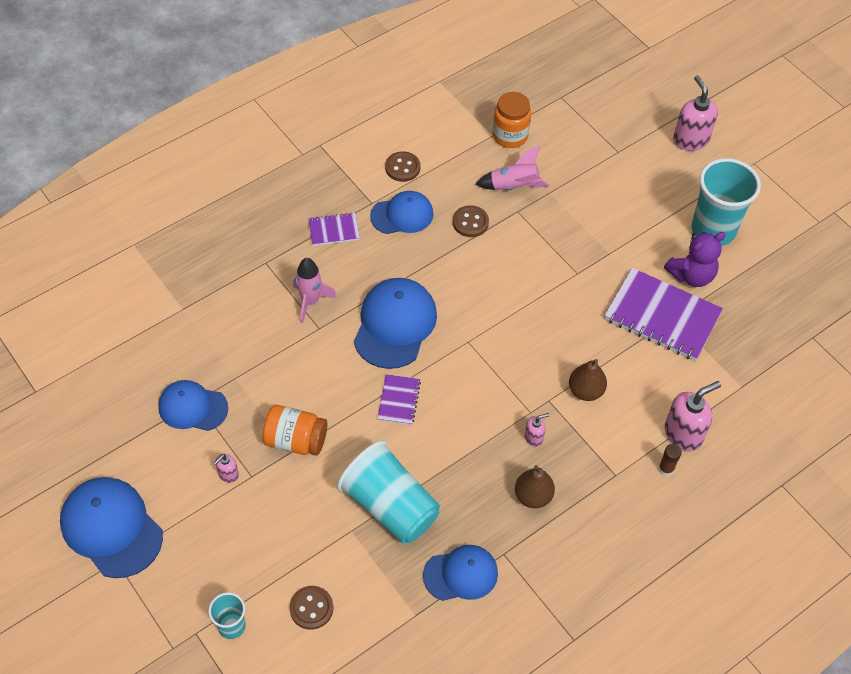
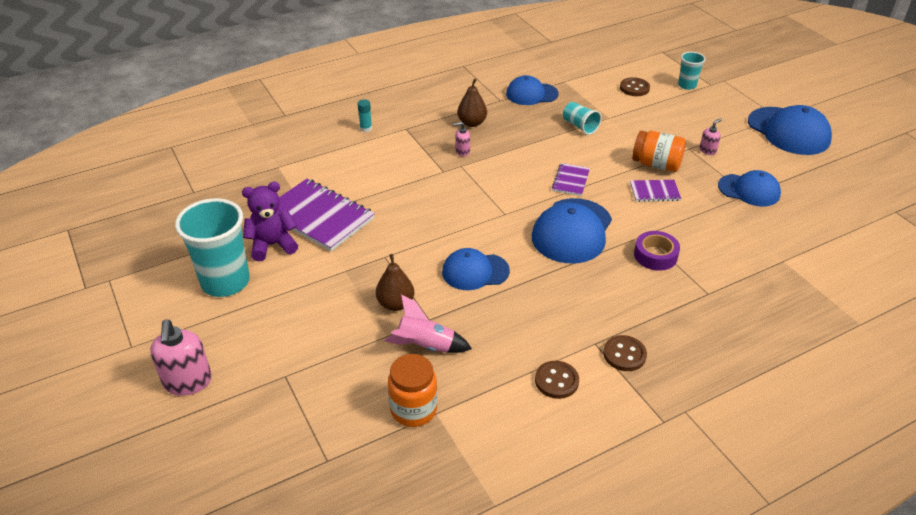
camera: 170 degrees left, 15 degrees down
pink rocket [293,258,337,323] -> purple tape [634,231,680,271]
purple notebook [308,212,360,246] -> purple notebook moved to [630,180,681,202]
turquoise cup [337,440,440,544] -> turquoise cup [563,102,602,135], size x0.50
blue cap [370,191,434,234] -> blue cap moved to [442,248,510,290]
brown button [453,205,489,237] -> brown button moved to [603,335,647,371]
brown pear [569,359,607,401] -> brown pear moved to [376,254,414,311]
brown glue stick [659,444,682,476] -> turquoise glue stick [357,99,372,132]
pink soap dispenser [665,381,721,452] -> none

